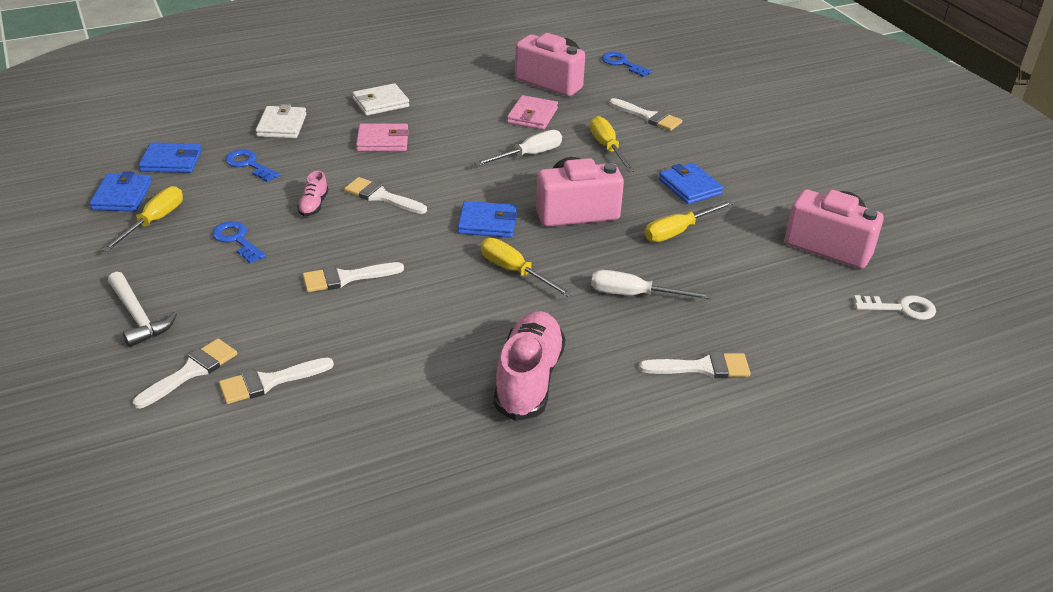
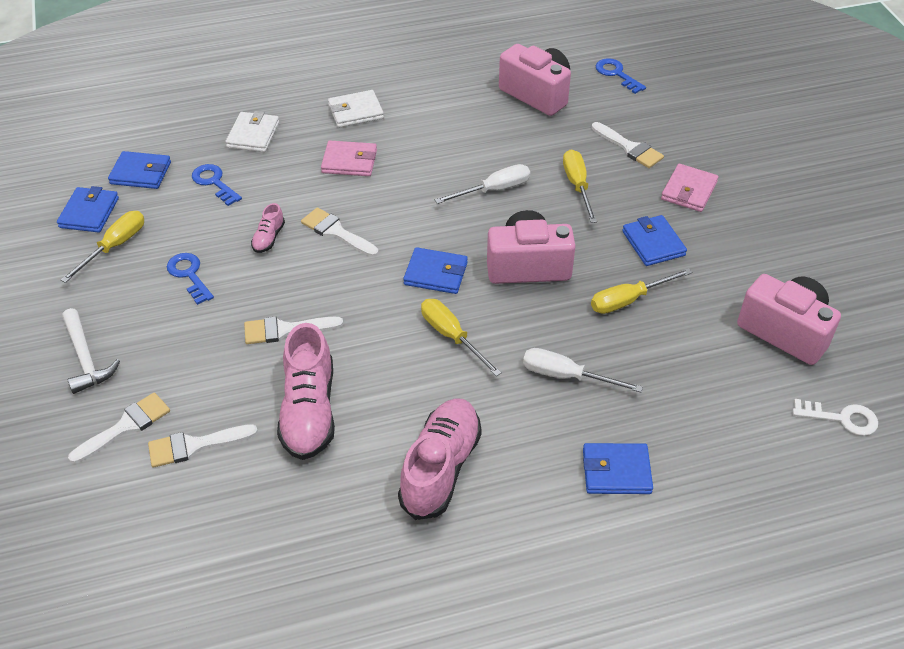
camera: 10 degrees right, 10 degrees up
pink wallet [507,95,558,130] -> pink wallet moved to [661,164,718,212]
white brush [639,352,751,378] -> blue wallet [583,443,653,494]
none -> pink shoe [277,323,335,460]

